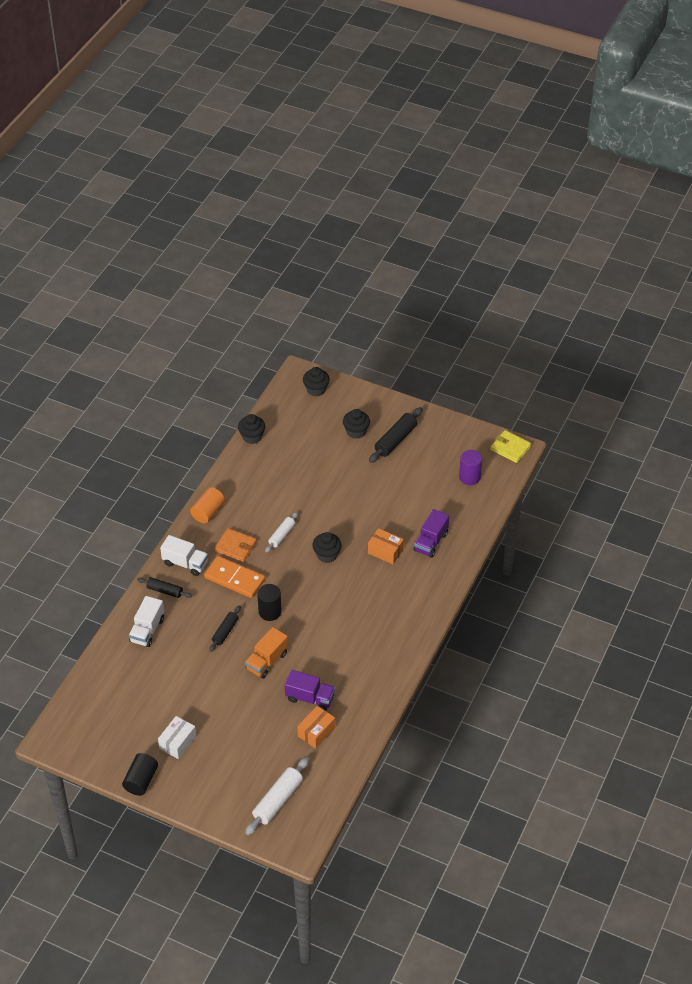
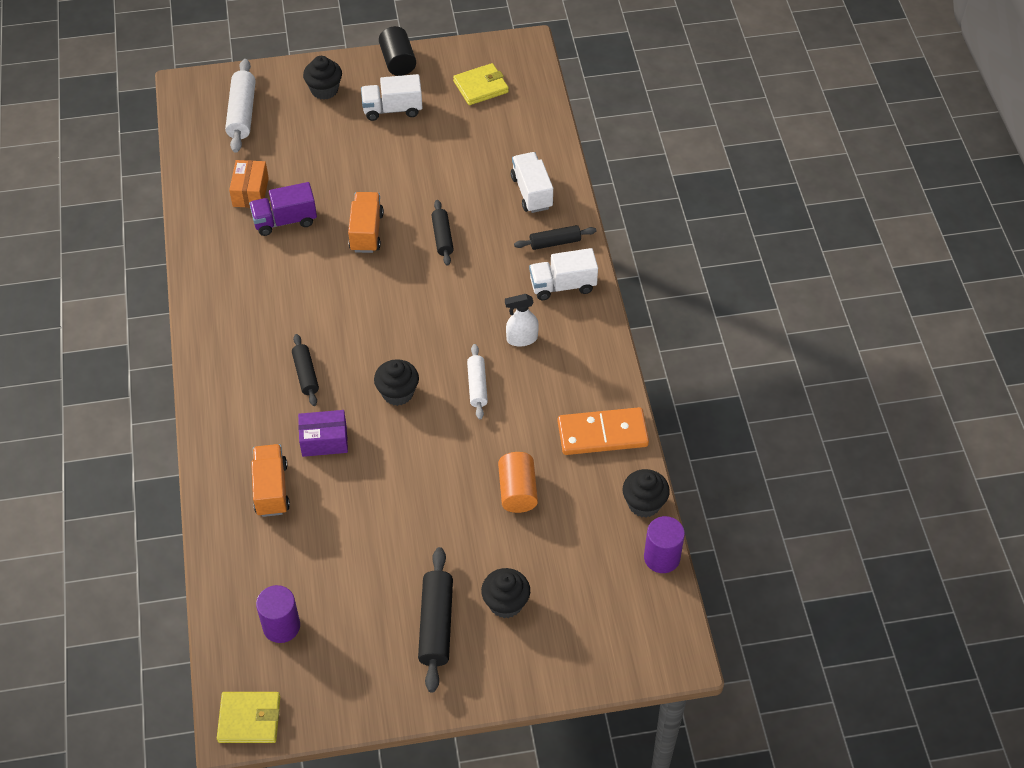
camera: 145 degrees right, 5 degrees up
white box [158,716,196,759] -> white truck [361,74,422,121]
orange cylinder [190,487,225,523] -> orange cylinder moved to [498,452,538,513]
orange domino [204,556,265,598] -> orange domino moved to [558,407,649,455]
orange wallet [214,528,257,562] -> white spray bottle [505,294,539,347]
black cylinder [257,584,281,621] -> none
black cupcake [303,367,330,397] -> black cupcake moved to [303,56,342,100]
orange box [368,528,404,564] -> purple box [298,410,348,457]
purple truck [414,509,449,558] -> orange truck [251,444,290,517]
none -> black rolling pin [292,334,319,406]
none -> yellow wallet [453,63,509,105]
none -> purple cylinder [644,516,685,573]

